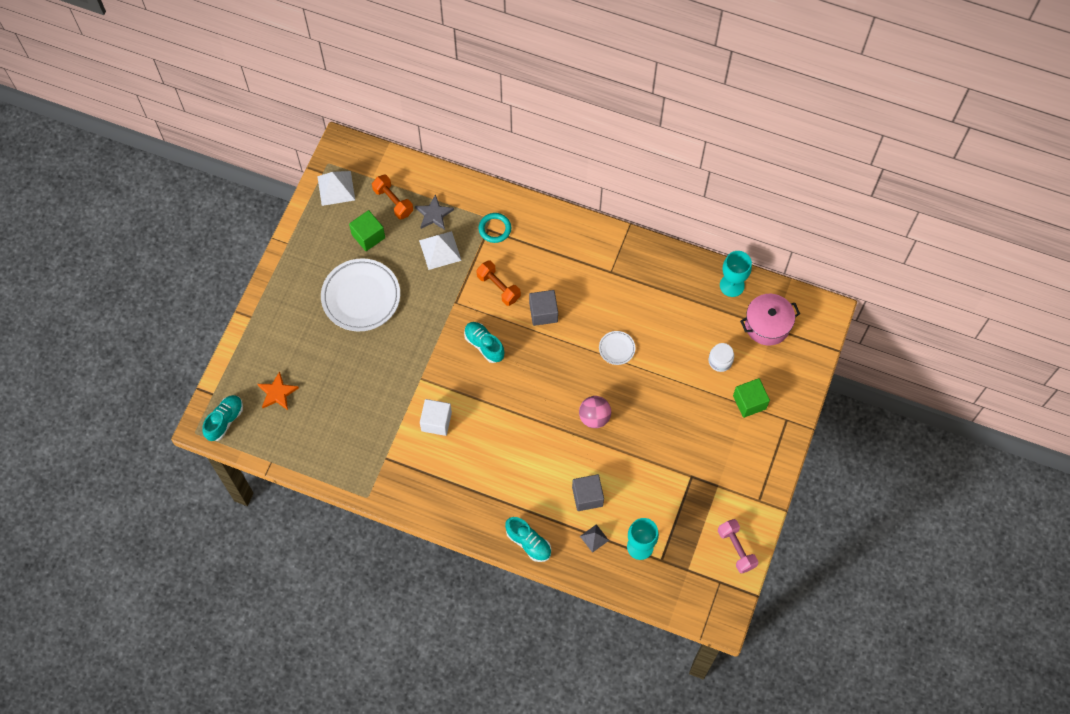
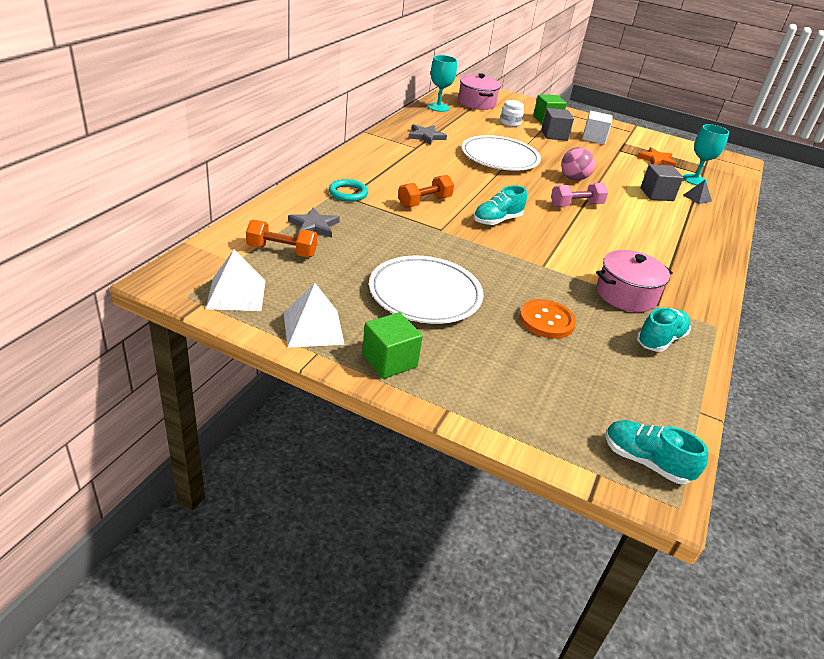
camera: 90 degrees left, 30 degrees down
orange star [258,371,299,410] -> orange star moved to [637,147,676,167]
green cube [349,210,385,251] -> green cube moved to [362,312,423,379]
orange dumbbell [372,175,413,219] -> orange dumbbell turned 45 degrees clockwise [246,220,317,257]
white pyramid [419,231,462,270] -> white pyramid moved to [284,283,345,348]
white cube [420,399,452,436] -> white cube moved to [582,111,613,145]
turquoise shoe [505,517,551,562] -> turquoise shoe moved to [637,307,691,352]
grey cube [529,290,558,326] -> grey cube moved to [541,108,574,141]
white plate [599,331,635,365] -> white plate [462,135,541,171], size x2.20
pink dumbbell [718,519,758,574] -> pink dumbbell moved to [551,183,608,207]
none -> grey star [408,124,447,145]
none -> orange button [519,299,576,339]
none -> pink pot [596,250,673,312]

